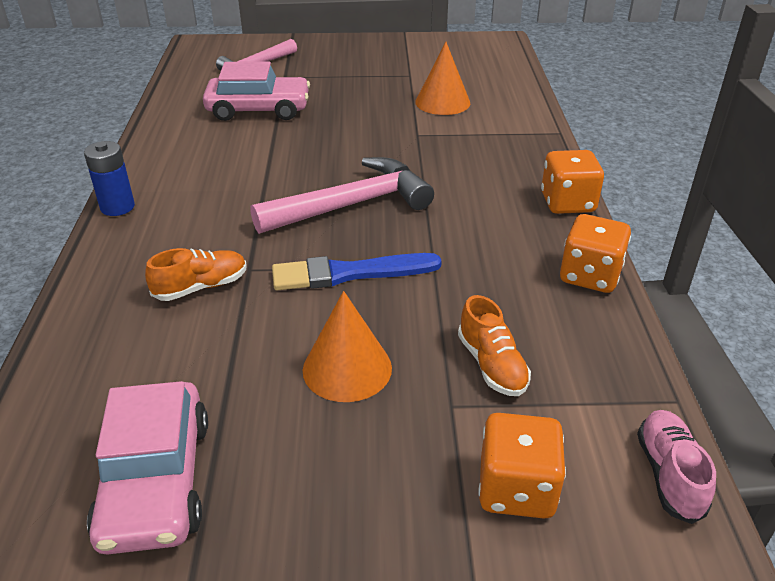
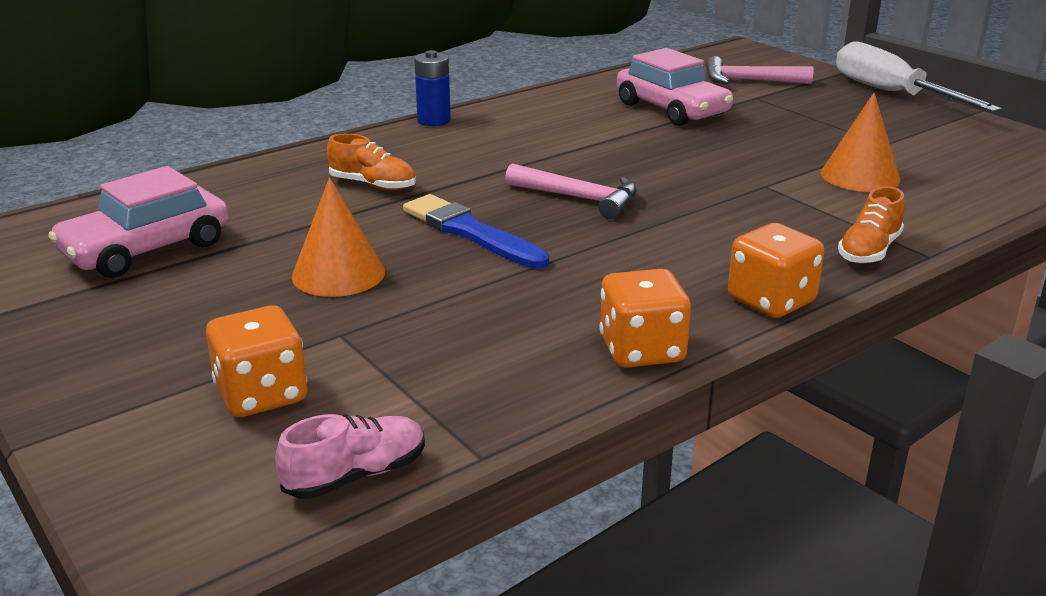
camera: 55 degrees right, 10 degrees down
pink hammer [250,157,434,234] -> pink hammer [505,163,637,219], size x0.66
orange shoe [458,295,531,396] -> orange shoe moved to [838,186,905,264]
none -> white screwdriver [836,41,1002,112]

